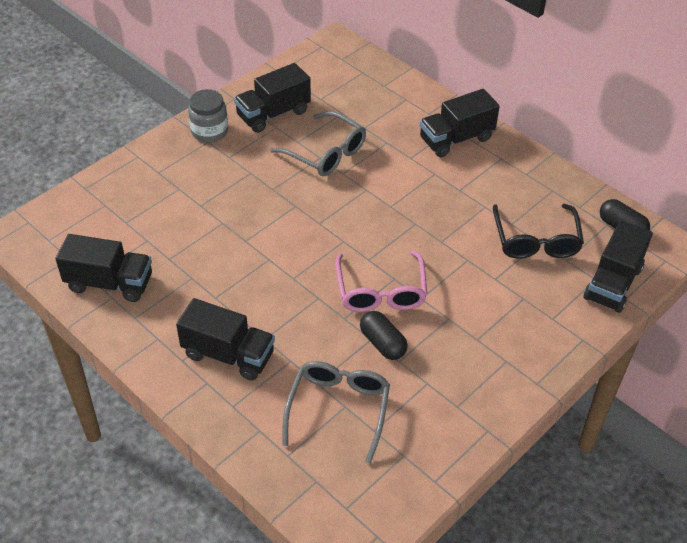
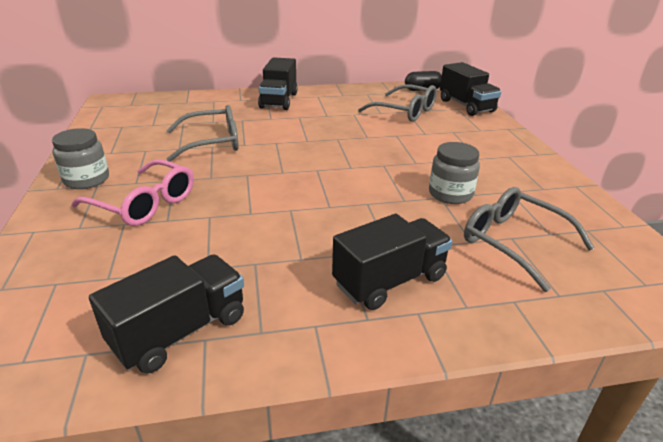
camera: 55 degrees left, 15 degrees down
black truck [234,63,311,133] -> none
pink glasses [335,250,427,312] -> pink glasses moved to [71,159,194,226]
black capsule [360,311,408,360] -> grey jar [429,142,480,204]
black glasses [493,204,584,259] -> grey glasses [358,84,437,122]

